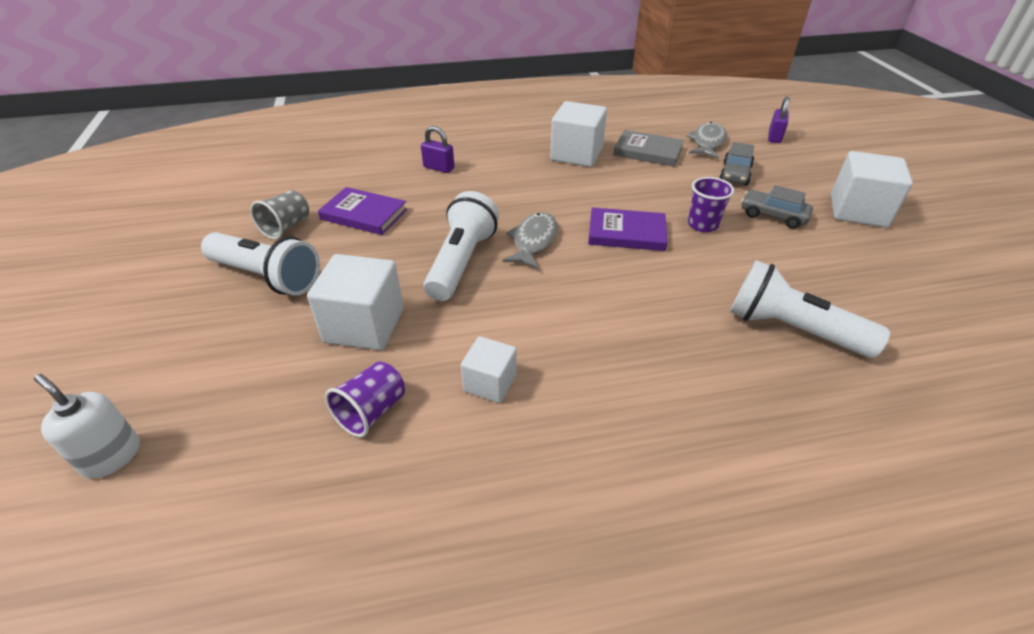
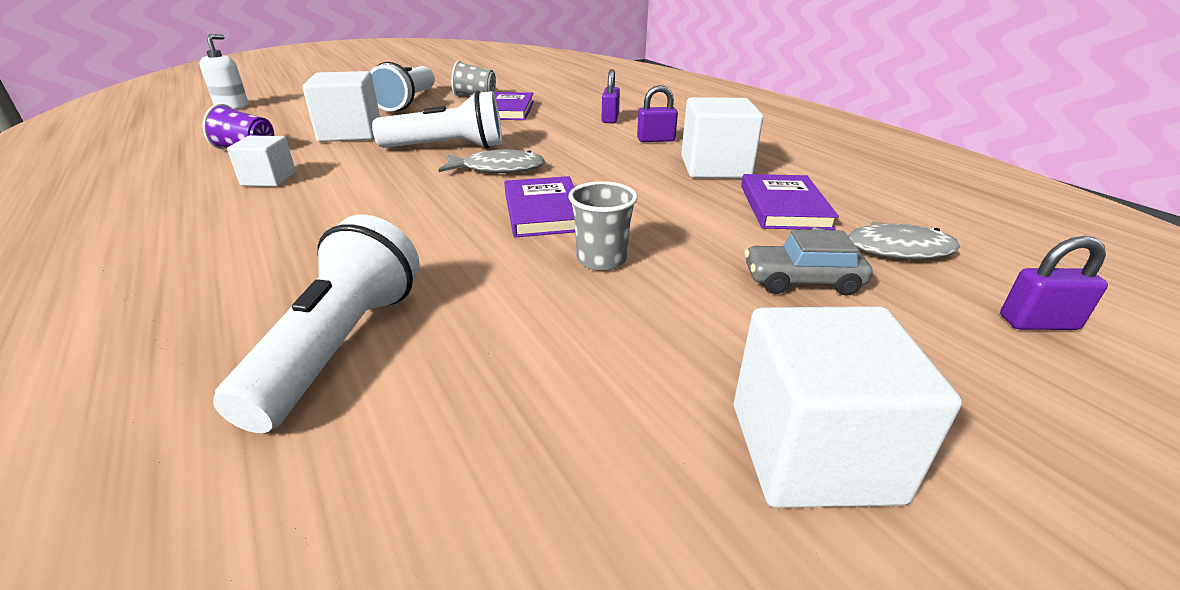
camera: 70 degrees right, 10 degrees down
grey book [613,130,684,167] -> purple book [741,174,839,230]
purple cup [688,177,734,232] -> grey cup [568,181,638,271]
grey car [741,185,813,229] -> none
none -> purple padlock [637,85,678,142]

